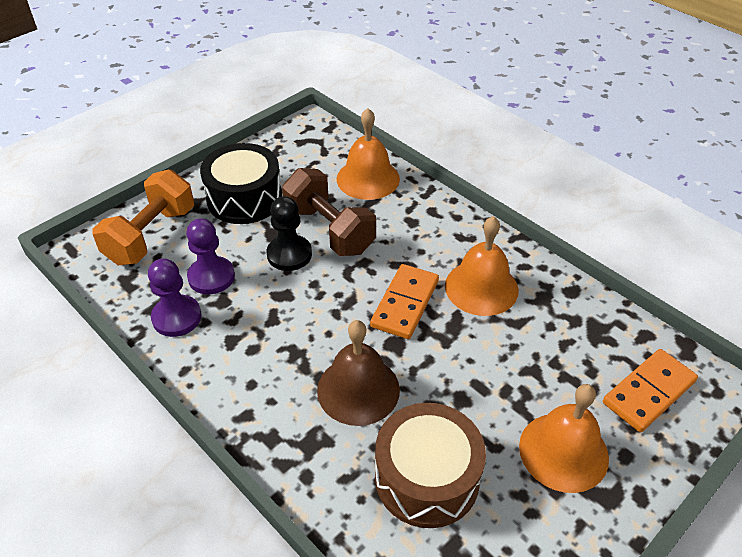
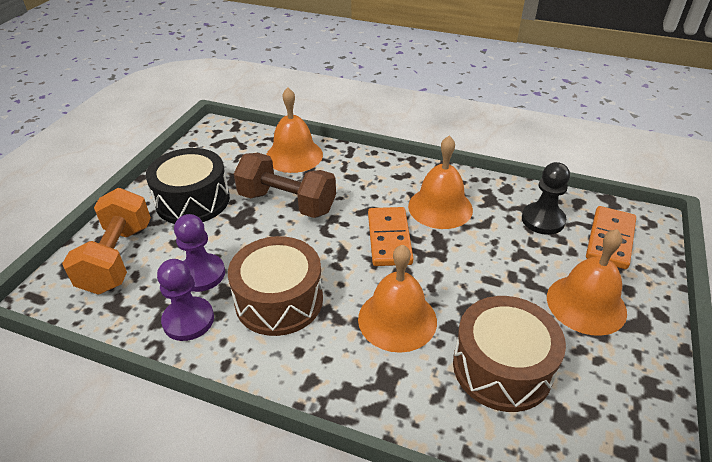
camera: 25 degrees left, 5 degrees down
black pawn [267,196,312,271] -> black pawn moved to [522,162,570,235]
brown bell [317,320,400,426] -> orange bell [358,245,437,353]
none -> brown drum [228,236,323,336]

